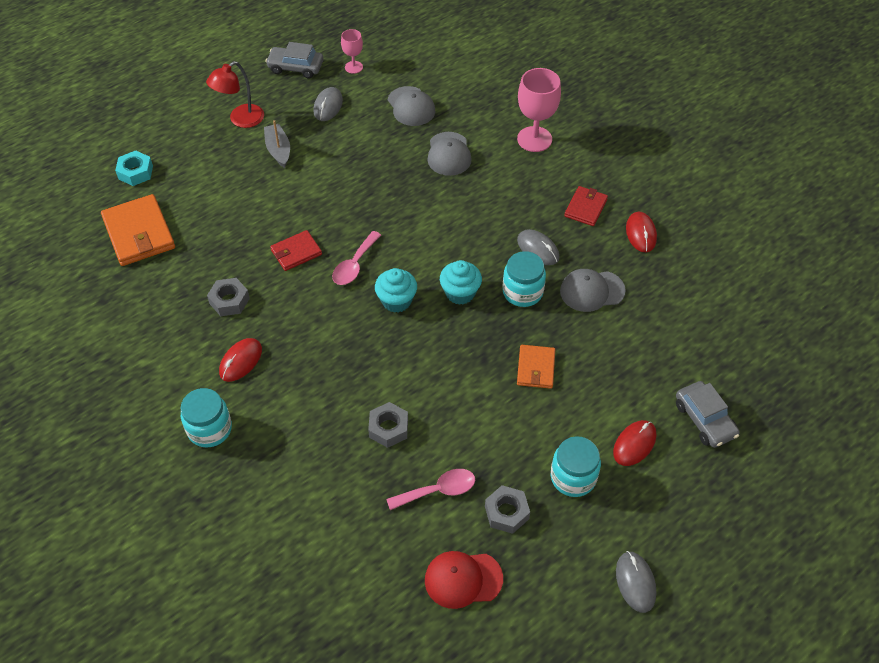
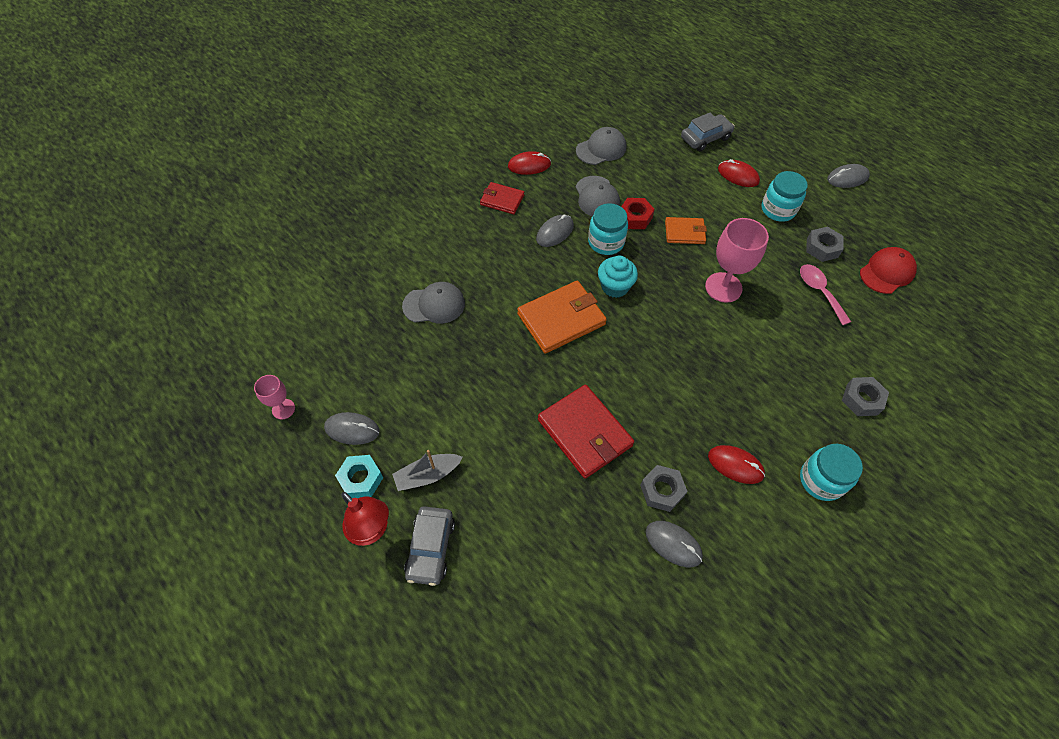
camera: 95 degrees left, 5 degrees up
orange wallet [101,194,175,266] -> orange wallet moved to [517,281,607,354]
turquoise nut [115,151,153,186] -> turquoise nut moved to [335,455,383,498]
grey car [265,42,323,78] -> grey car moved to [404,506,455,586]
red wallet [270,230,322,271] -> red wallet [538,385,634,479], size x1.72
pink spoon [332,231,381,285] -> none
grey nut [368,402,408,448] -> grey nut moved to [842,377,889,416]
turquoise cupcake [375,268,417,313] -> none
grey cap [388,86,435,126] -> grey cap moved to [576,127,626,165]
red cap [425,551,503,609] -> red cap turned 120 degrees counterclockwise [860,247,917,294]
pink goblet [517,68,561,152] -> pink goblet moved to [705,218,769,303]
none -> red nut [621,198,655,229]
none -> grey mouse [646,521,703,567]

